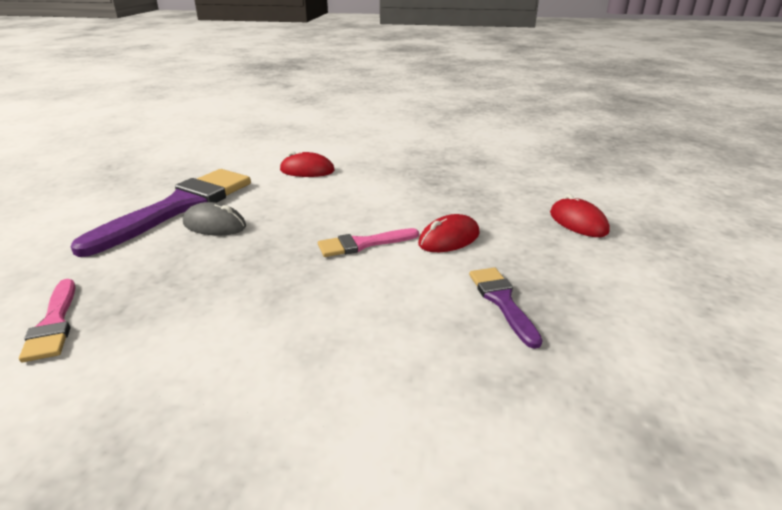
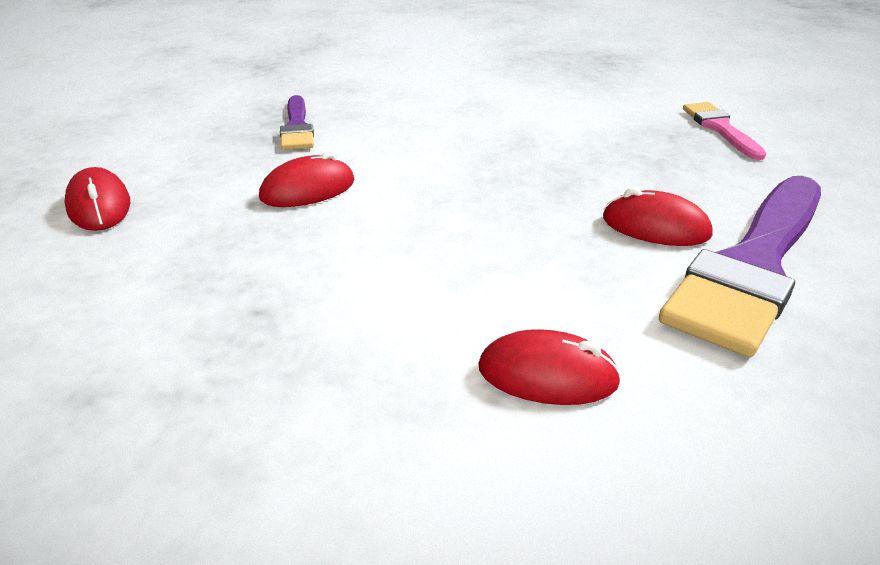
camera: 175 degrees left, 5 degrees up
grey mouse [183,202,246,236] -> red mouse [603,187,712,246]
pink brush [318,228,419,257] -> none

